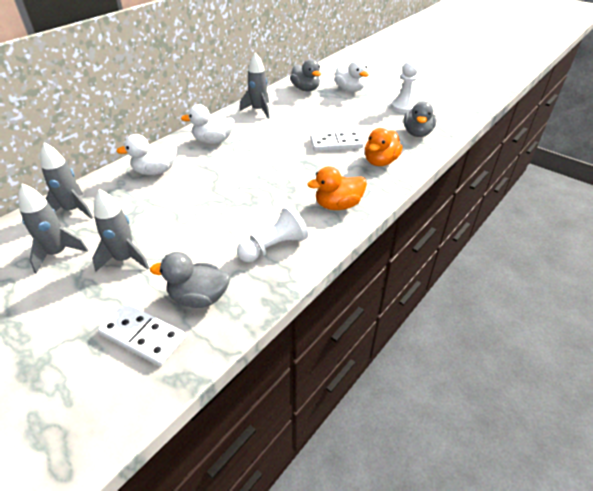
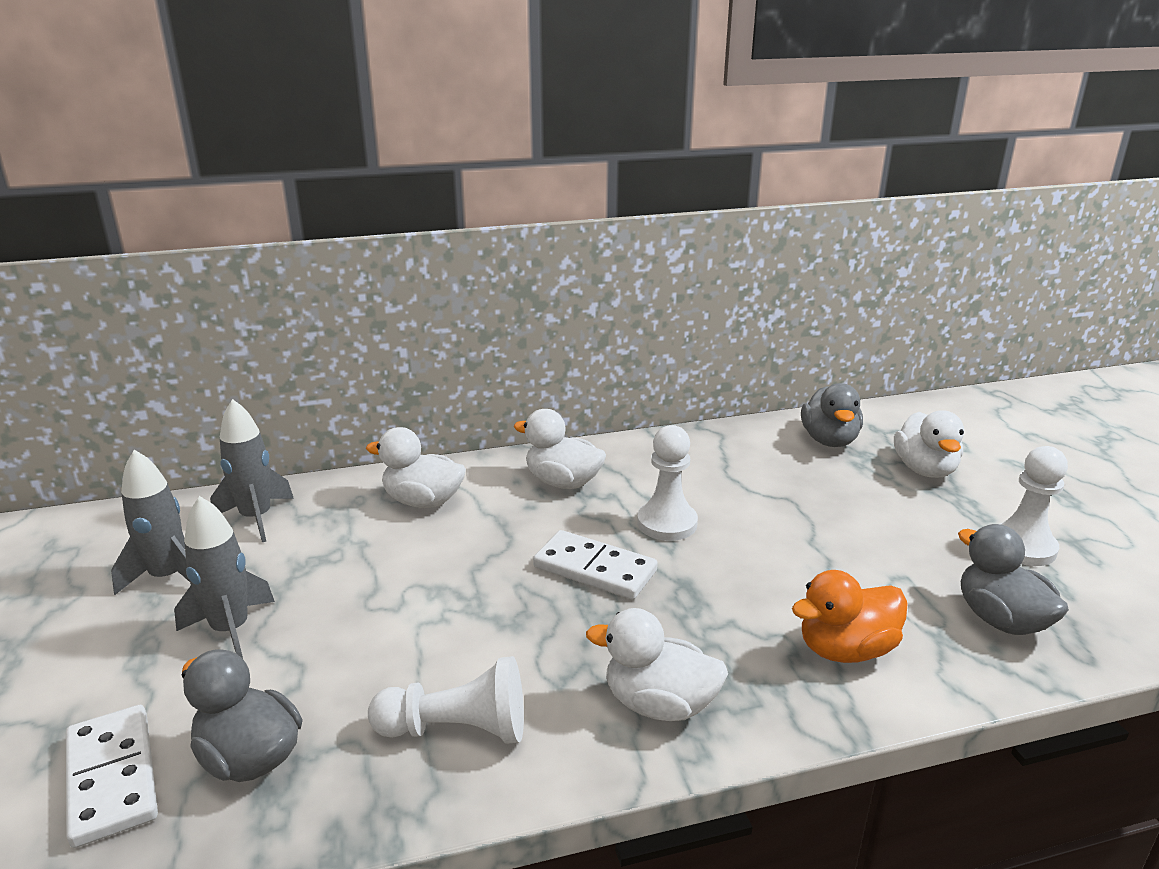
camera: 35 degrees right, 15 degrees down
grey rocket [239,53,269,119] -> none
orange duck [307,166,367,210] -> white duck [586,608,728,721]
white domino [310,131,364,151] -> white domino moved to [533,530,658,600]
grey duck [404,101,437,137] -> grey duck turned 105 degrees clockwise [958,524,1069,635]
none -> white pawn [637,425,698,541]

